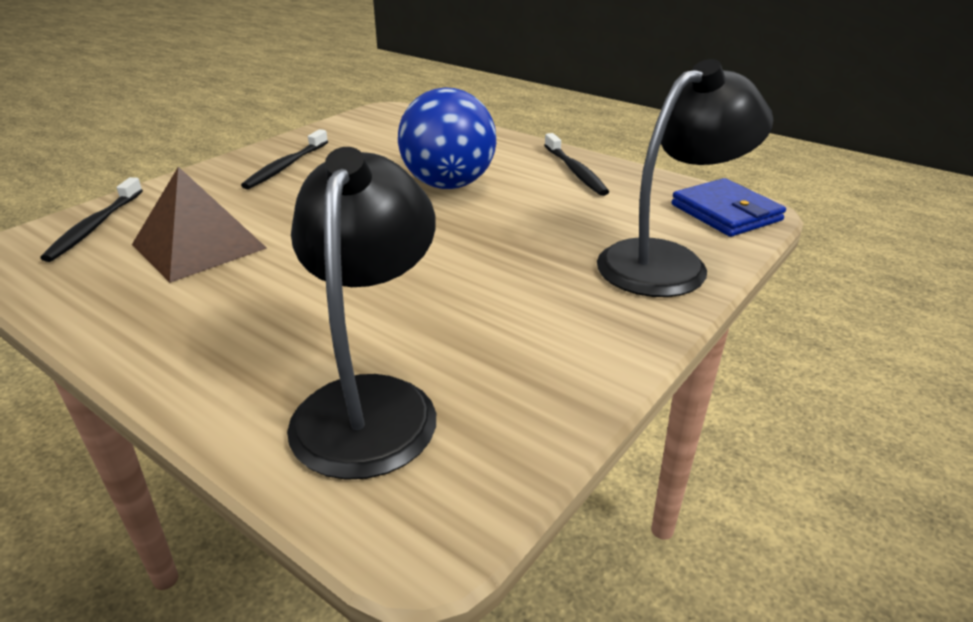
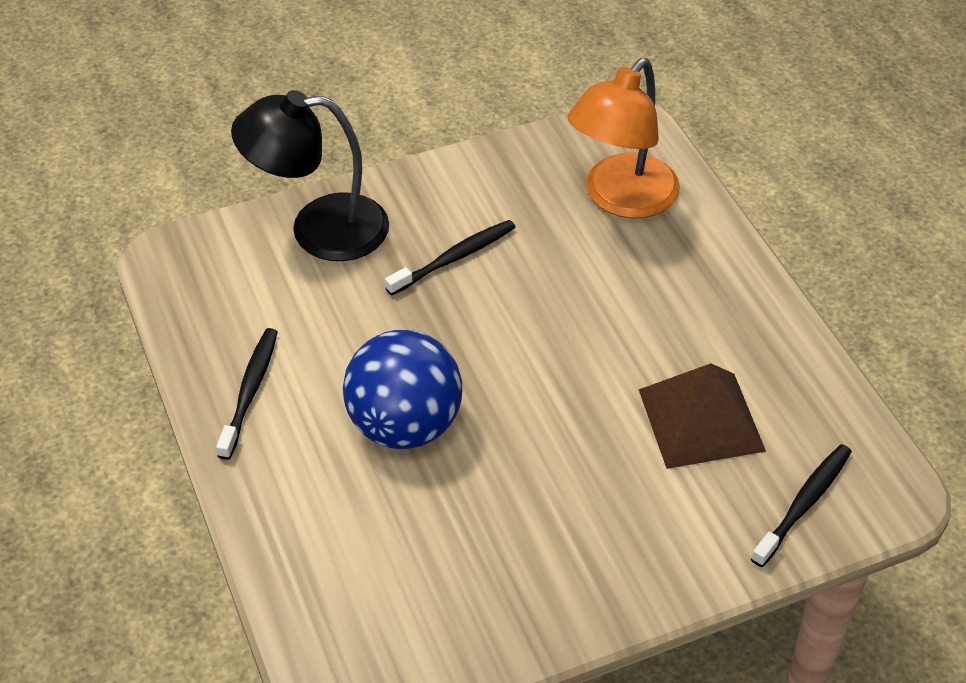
camera: 150 degrees left, 15 degrees up
black toothbrush [241,129,328,189] -> black toothbrush moved to [385,220,516,296]
black lamp [287,147,436,480] -> orange lamp [568,58,680,218]
blue wallet [671,178,786,237] -> none

